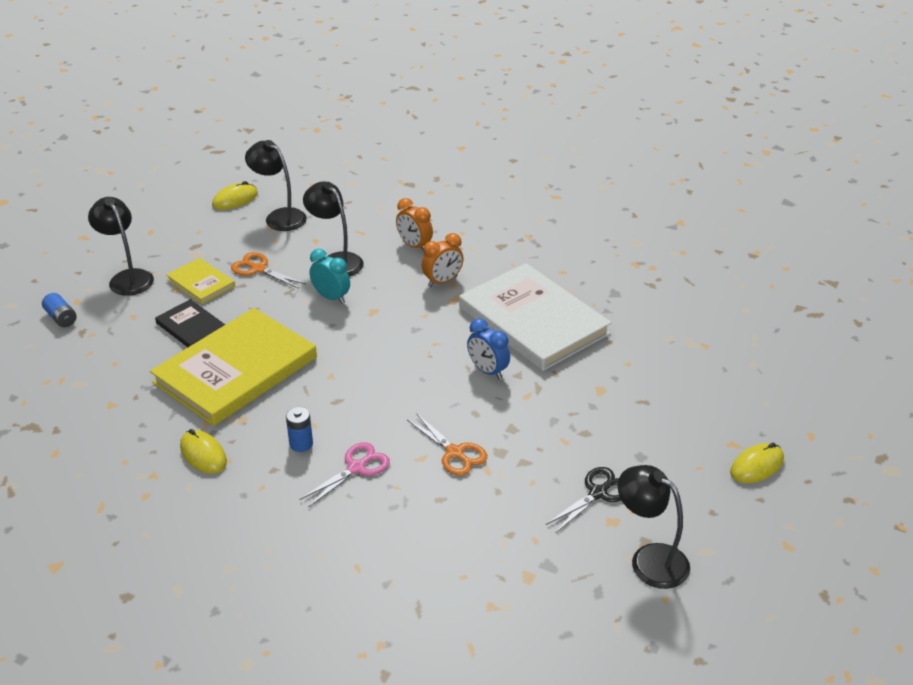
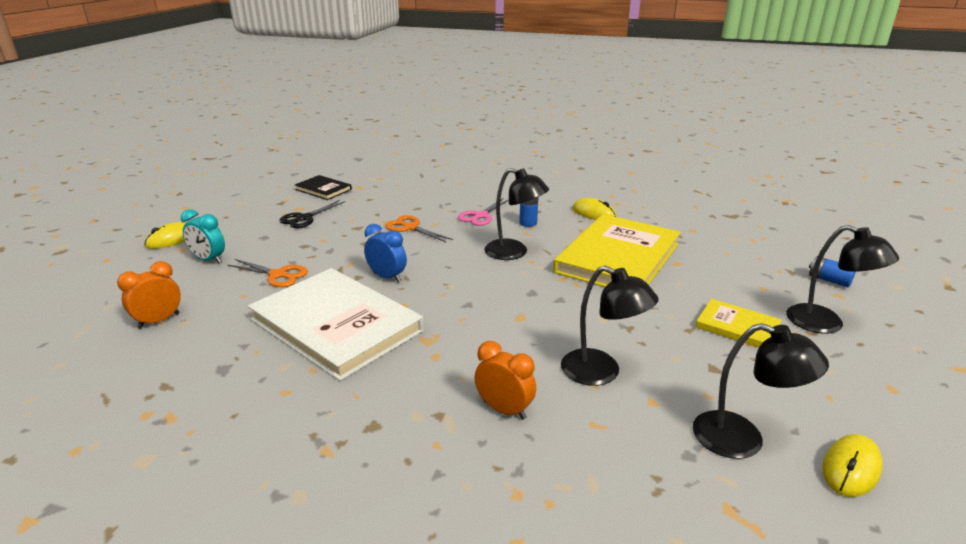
camera: 170 degrees right, 10 degrees down
black book [155,299,225,347] -> black book moved to [295,175,352,200]
orange scissors [231,252,306,289] -> orange scissors moved to [227,259,308,287]
turquoise clock [309,249,350,304] -> turquoise clock moved to [181,209,225,264]
orange clock [422,233,464,287] -> orange clock moved to [117,261,181,329]
black lamp [618,465,690,589] -> black lamp moved to [484,168,549,260]

